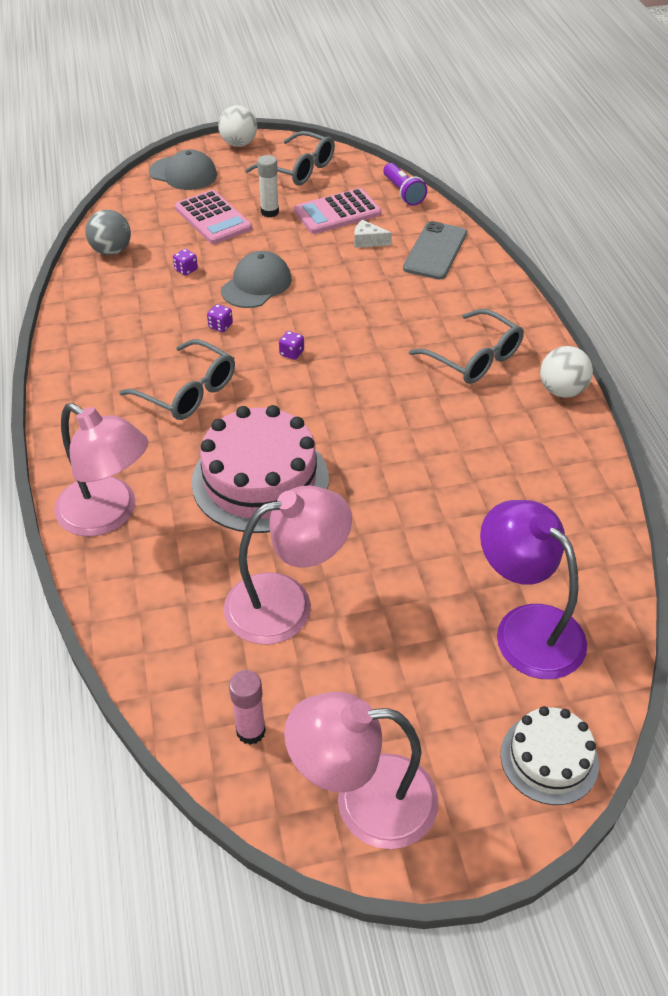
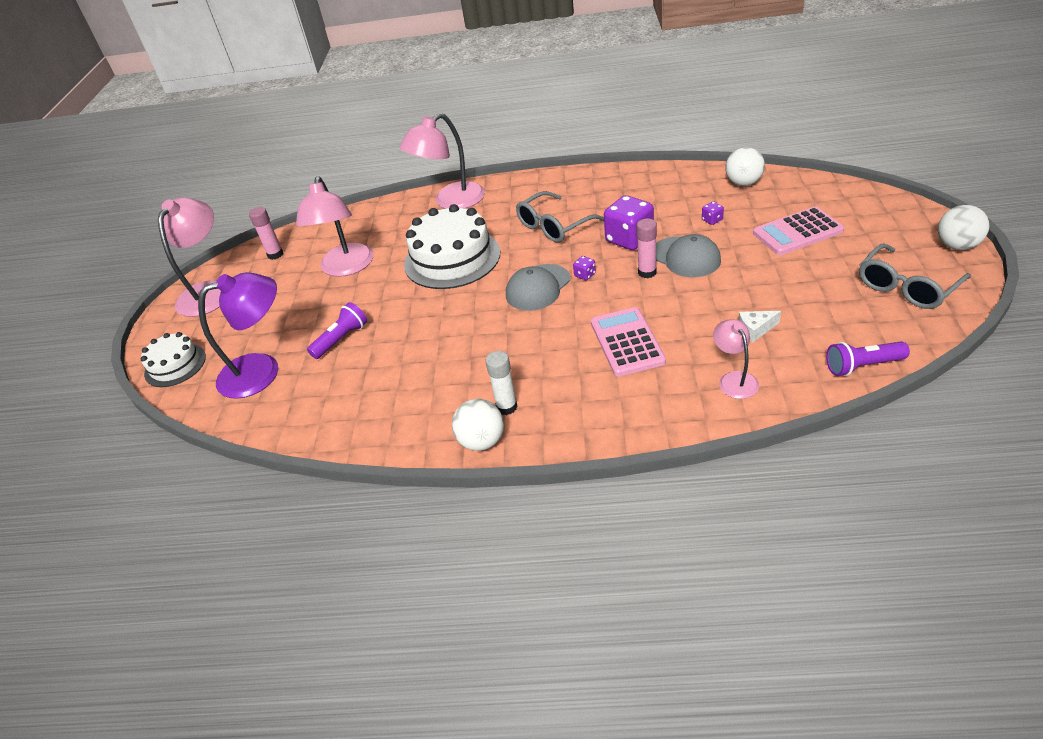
camera: 110 degrees right, 5 degrees down
grey ball [85,210,131,255] -> white ball [725,147,765,186]
grey cap [149,149,217,190] -> grey cap moved to [506,264,570,311]
pink cake [191,405,329,533] -> white cake [404,204,500,289]
purple dice [207,304,233,332] -> purple dice [604,195,654,250], size x2.32
white glue stick [257,155,279,217] -> white glue stick moved to [485,351,518,415]
pink calculator [294,188,381,234] -> pink calculator moved to [591,307,666,377]
white cheese [354,220,392,248] -> white cheese turned 135 degrees counterclockwise [738,311,781,342]
grey phone [403,221,467,280] -> pink lamp [713,319,759,399]
grey glasses [409,309,524,384] -> none
none -> purple flashlight [307,302,367,359]
none -> pink glue stick [636,218,657,278]

